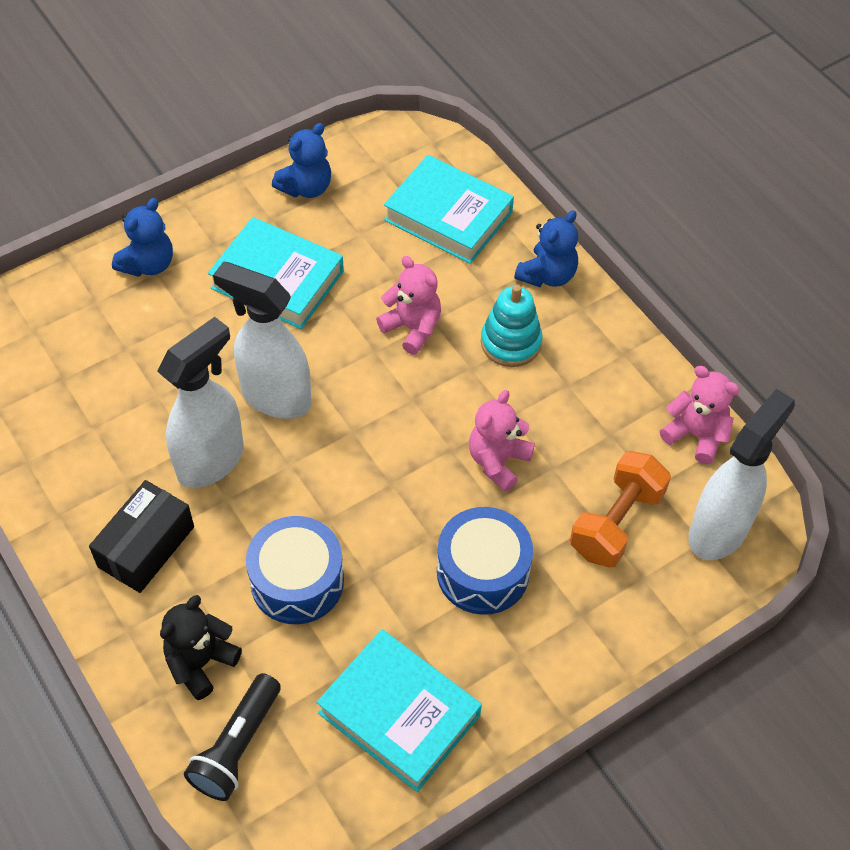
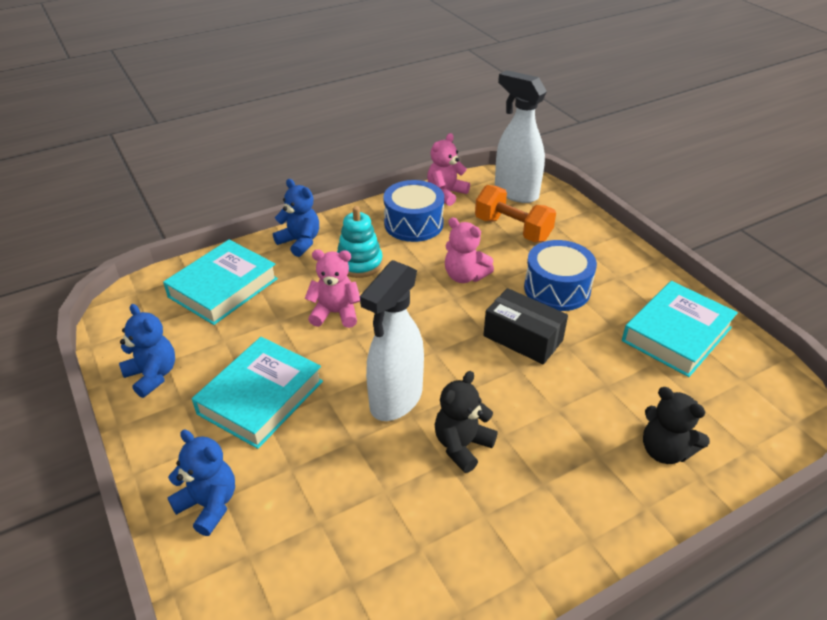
camera: 85 degrees left, 15 degrees down
black box [89,480,194,593] -> black box moved to [484,288,568,364]
white spray bottle [157,317,244,488] -> black teddy bear [435,371,498,473]
black flashlight [184,673,281,801] -> none
blue drum [246,516,344,624] -> blue drum moved to [383,180,444,242]
pink teddy bear [376,256,441,355] -> pink teddy bear turned 45 degrees clockwise [305,250,360,328]

